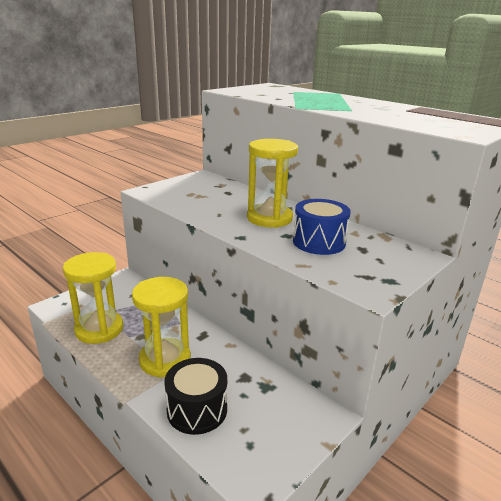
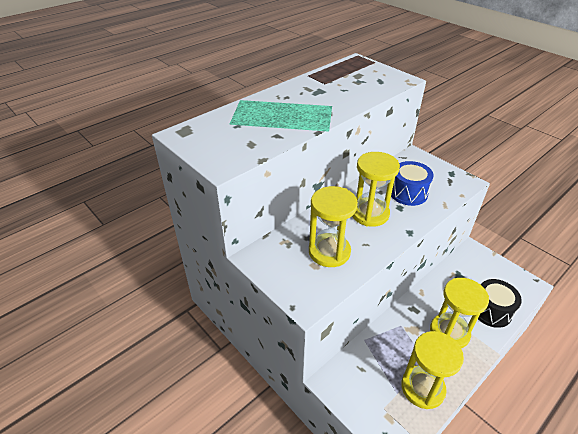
camera: 85 degrees left, 15 degrees up
none -> yellow hourglass [309,186,358,267]

